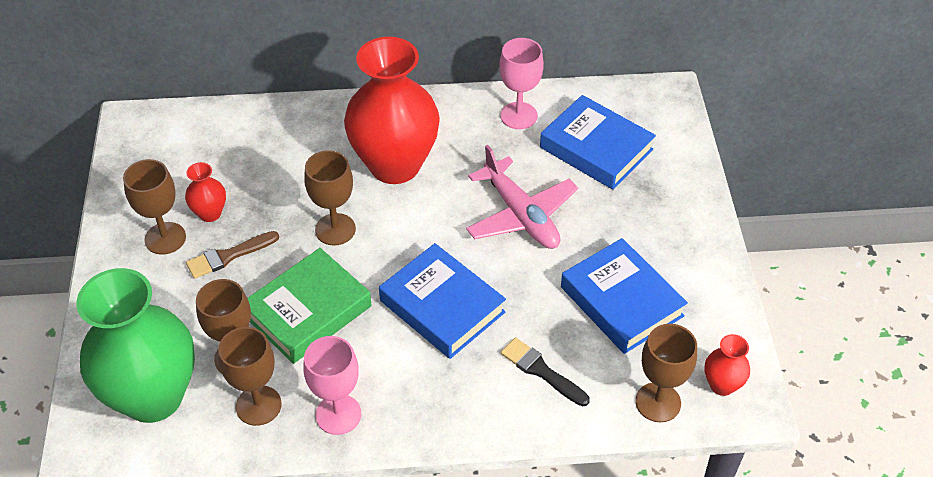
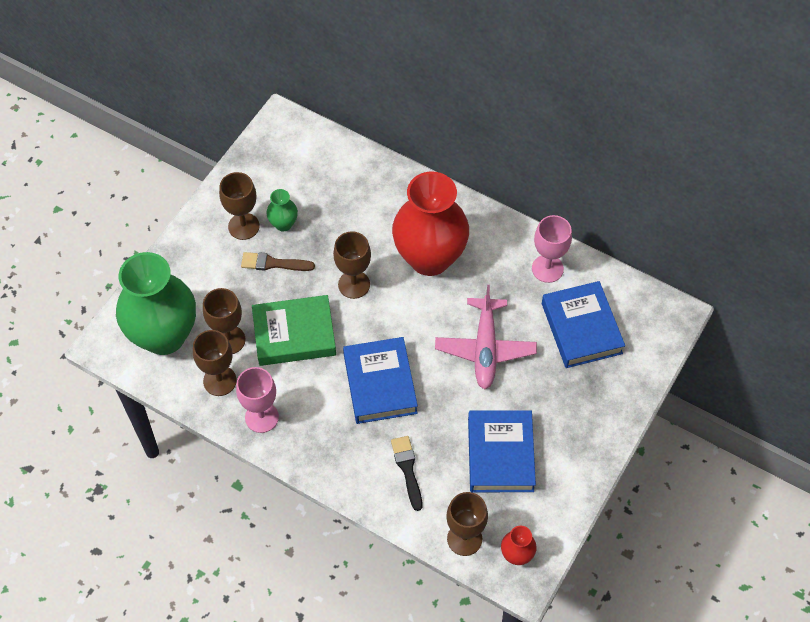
camera: 35 degrees right, 10 degrees up
red vase [185,162,226,222] -> green vase [266,189,298,231]

